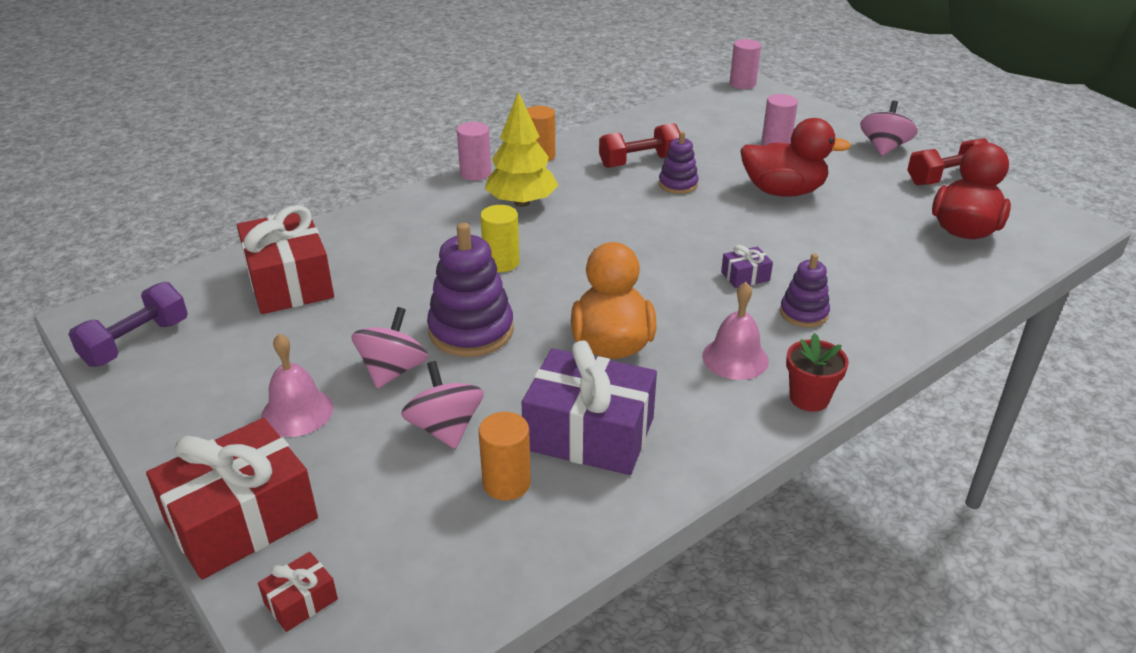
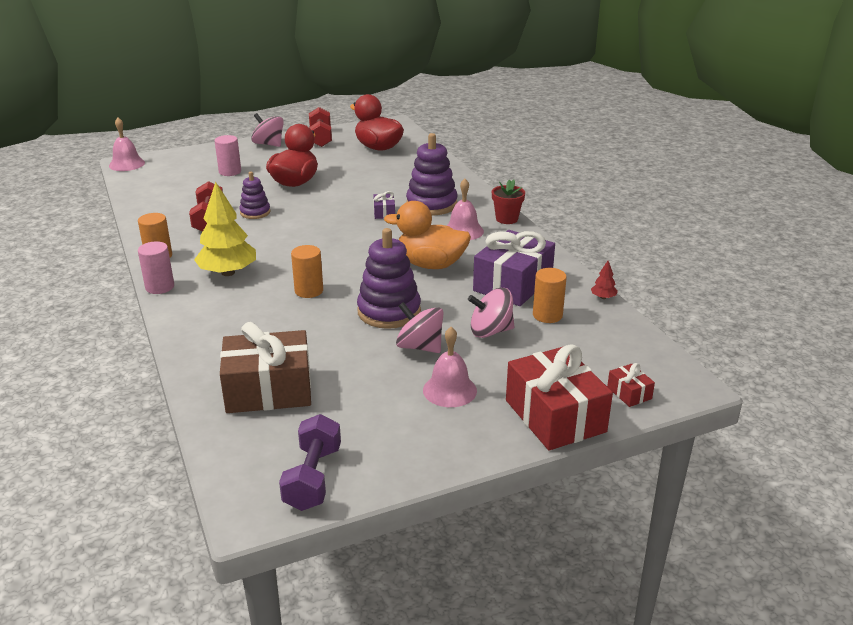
camera: 75 degrees left, 5 degrees down
purple dumbbell [69,282,188,367] -> purple dumbbell turned 45 degrees clockwise [279,414,341,511]
red gift [237,205,334,314] -> brown gift [220,322,311,413]
yellow cylinder [480,205,520,272] -> orange cylinder [291,245,323,298]
pink cylinder [730,39,761,89] -> pink bell [109,118,145,171]
purple stacking toy [780,254,830,328] -> purple stacking toy [406,133,458,215], size x1.73
none -> red tree [591,261,618,299]

